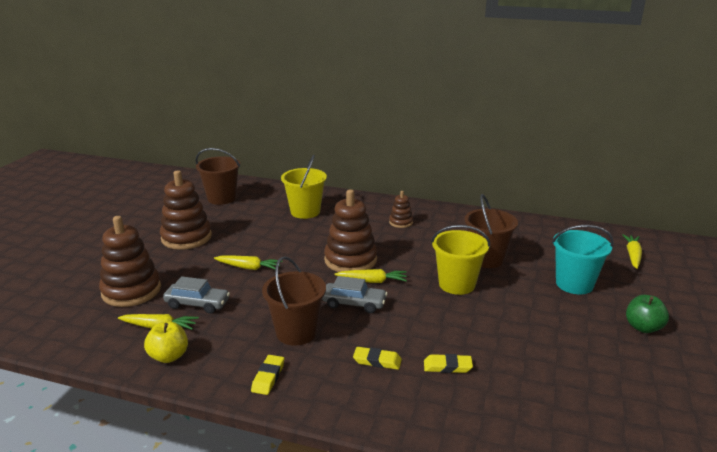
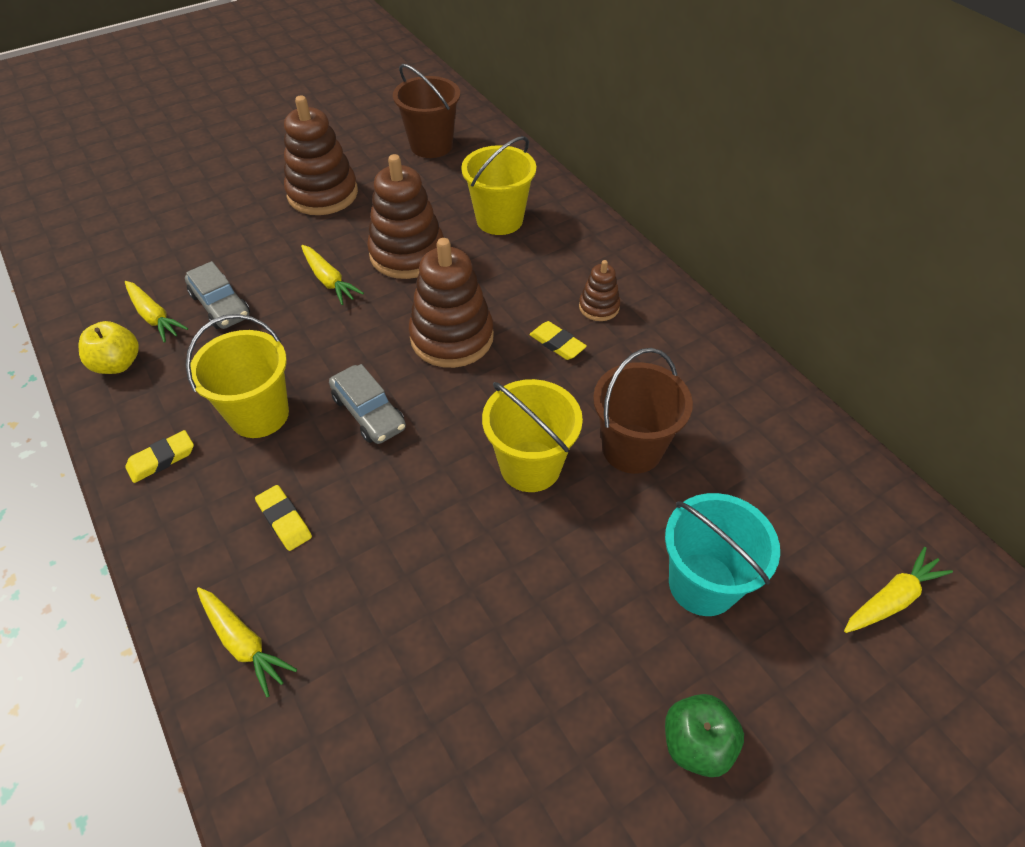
camera: 40 degrees right, 25 degrees up
brown stacking toy [99,216,161,307] -> brown stacking toy moved to [367,154,444,279]
brown bucket [262,256,326,346] -> yellow bucket [186,314,289,438]
yellow carrot [335,269,407,283] -> yellow carrot moved to [197,587,297,698]
yellow eraser [424,354,473,373] -> yellow eraser moved to [529,321,587,360]

